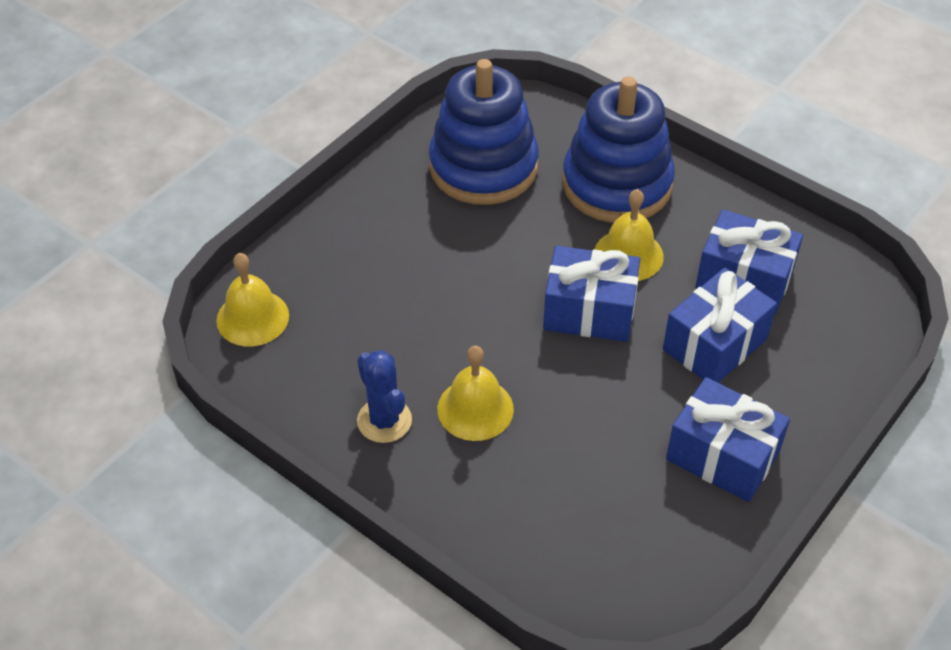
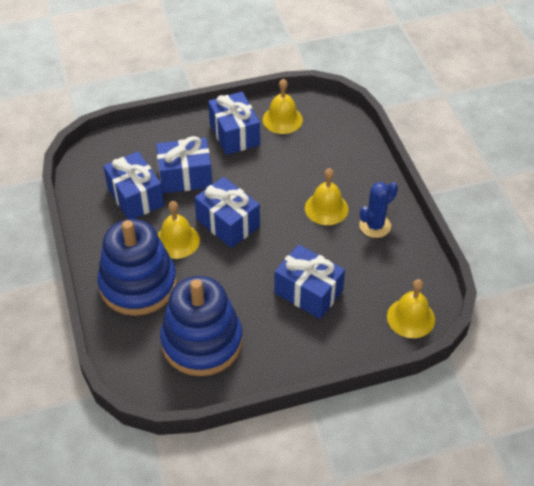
camera: 145 degrees left, 0 degrees up
blue cactus [357,350,412,443] -> blue cactus turned 45 degrees clockwise [359,182,398,238]
none -> yellow bell [263,79,303,134]
none -> blue gift [274,244,345,319]

